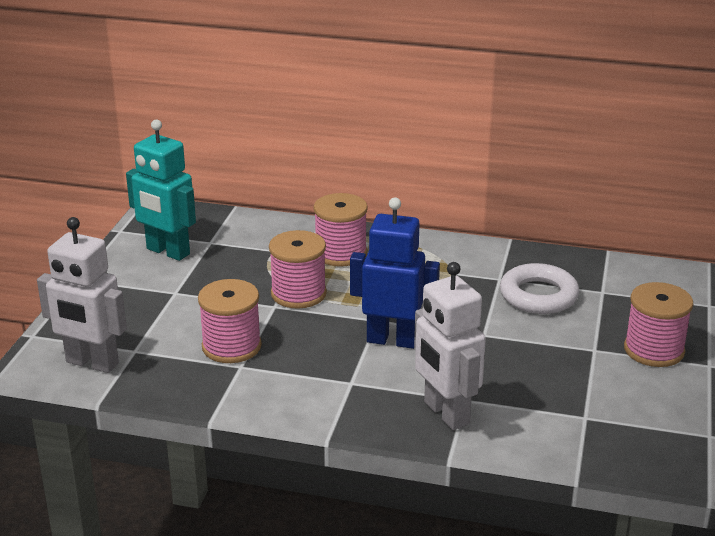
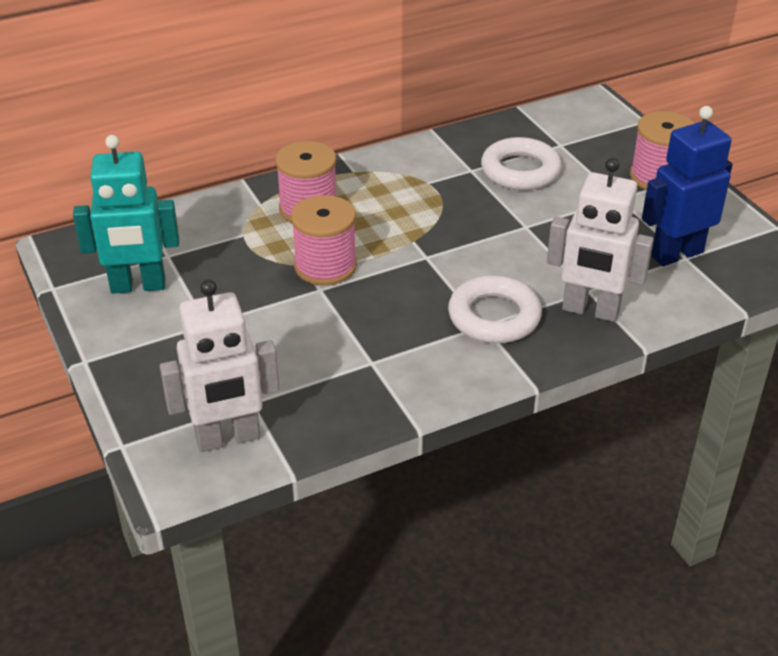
camera: 40 degrees left, 10 degrees up
pink spool [198,279,262,363] -> none
blue robot [350,198,440,349] -> blue robot moved to [642,106,733,266]
none -> white ring [448,275,542,343]

